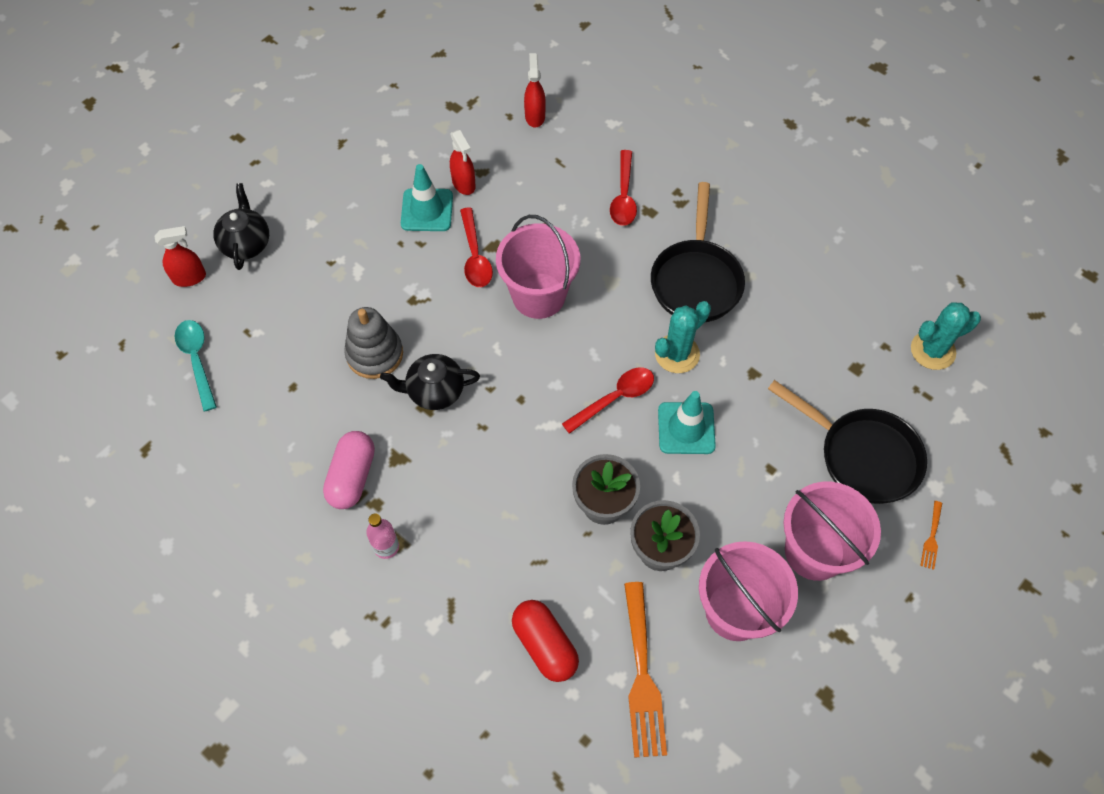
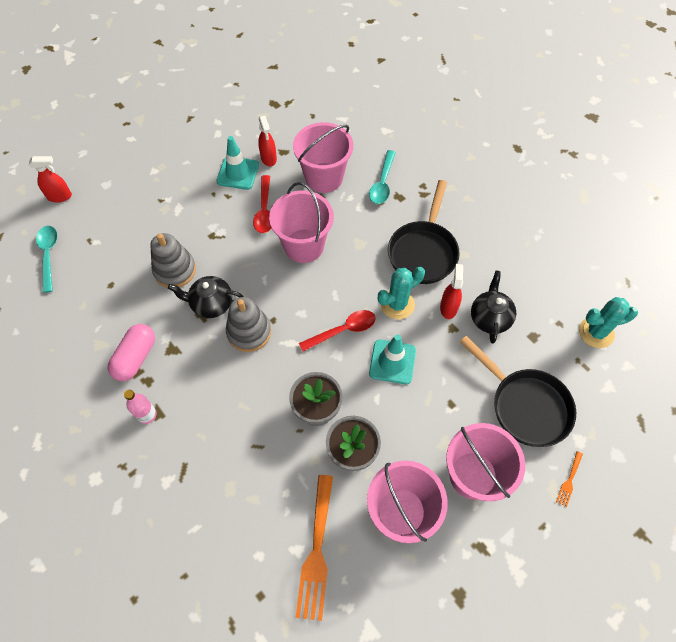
camera: 10 degrees right, 0 degrees up
black teapot [213,183,269,270] -> black teapot moved to [471,271,516,344]
red capsule [512,600,579,682] -> none
red spray bottle [524,53,546,128] -> red spray bottle moved to [440,264,463,319]
red spoon [610,150,637,226] -> turquoise spoon [369,150,396,204]
none -> grey stacking toy [226,297,271,352]
none -> pink bucket [293,122,353,193]

